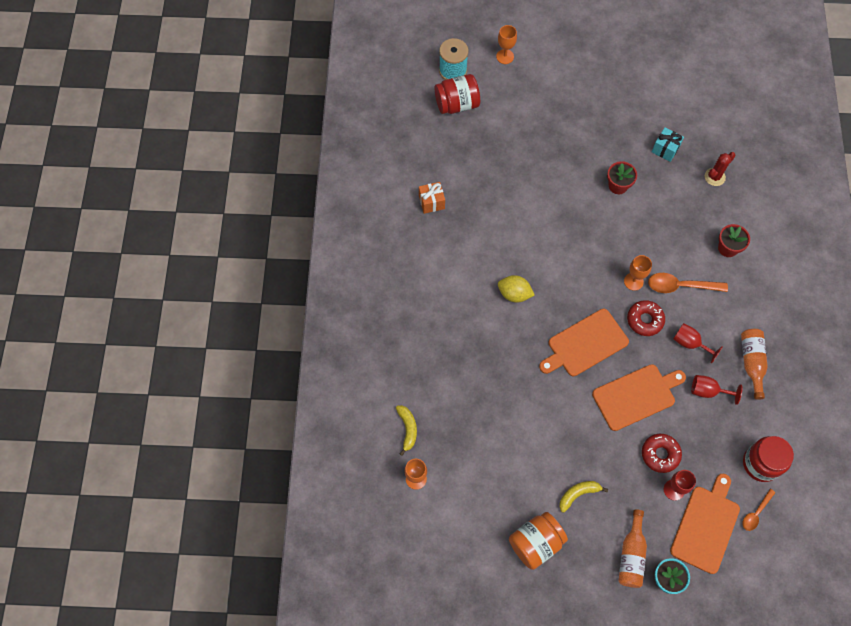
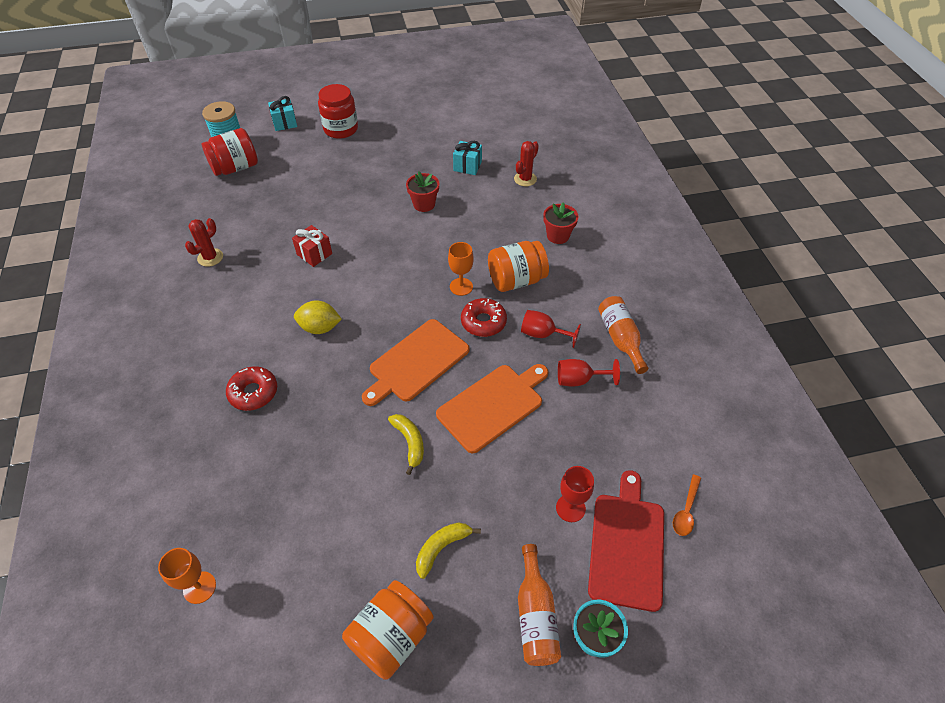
camera: 15 degrees left, 15 degrees down
yellow banana [396,405,417,456] -> yellow banana moved to [388,414,424,475]
orange gift [419,182,445,214] -> red cactus [185,218,223,267]
orange goblet [496,25,517,64] -> turquoise gift [268,96,297,131]
red donut [642,434,682,473] -> red donut moved to [226,366,277,411]
orange spoon [648,273,728,293] -> orange jar [488,241,549,292]
orange cutting board [670,474,740,574] -> red cutting board [588,470,664,612]
red jar [743,436,794,482] -> red jar moved to [318,84,358,139]
none -> red gift [292,225,332,267]

